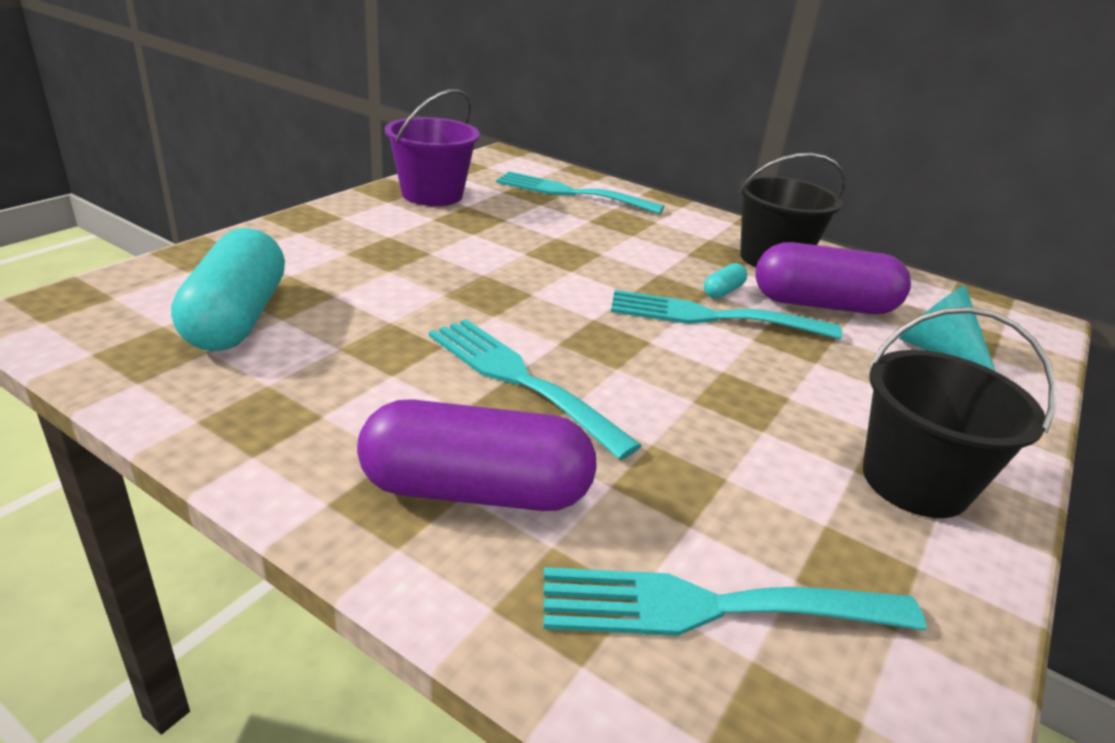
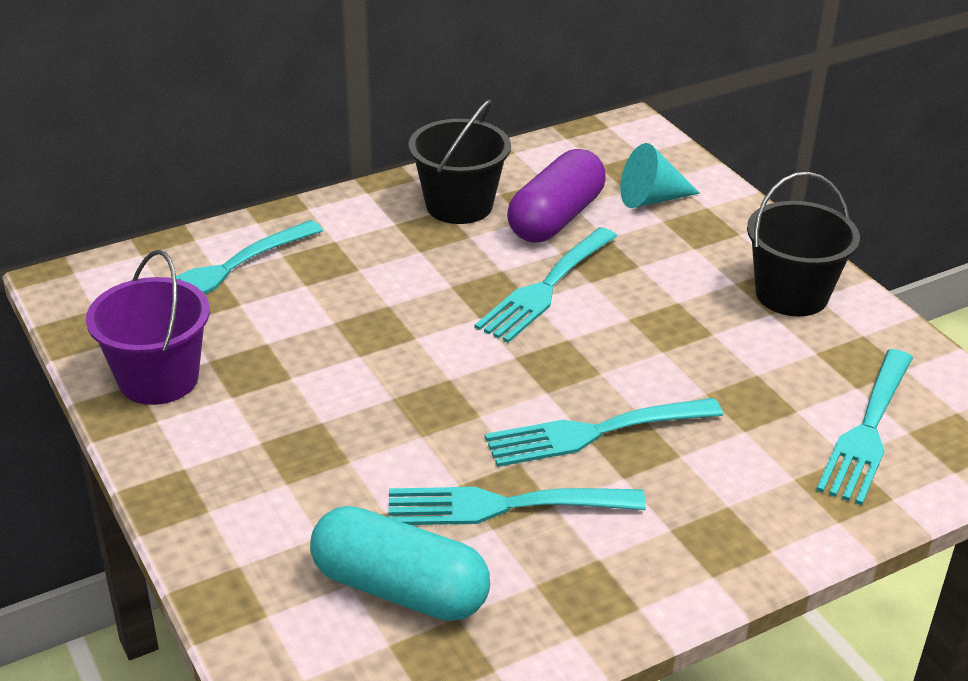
camera: 60 degrees left, 5 degrees up
purple capsule [357,399,597,511] -> none
turquoise capsule [704,263,747,299] -> none
none -> turquoise fork [389,487,646,525]

